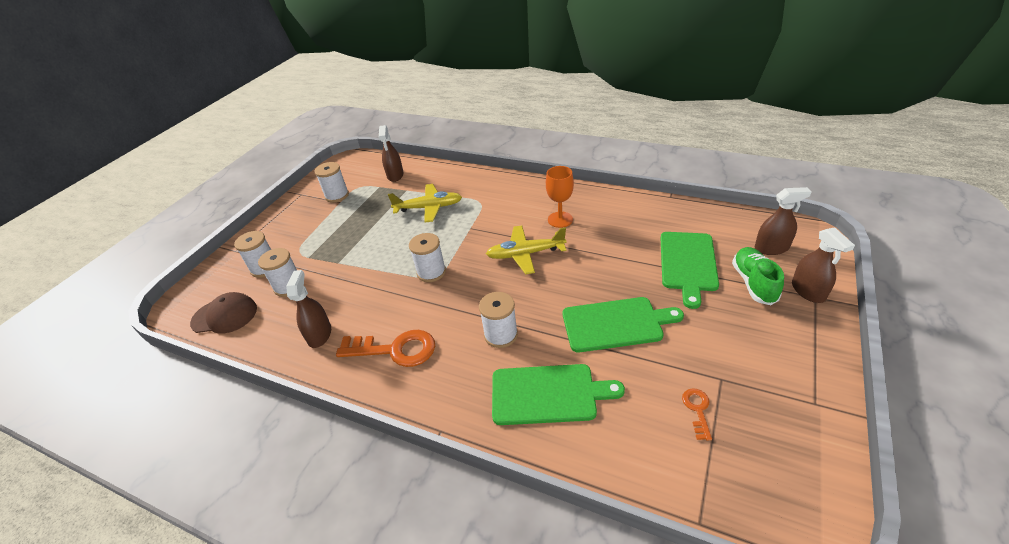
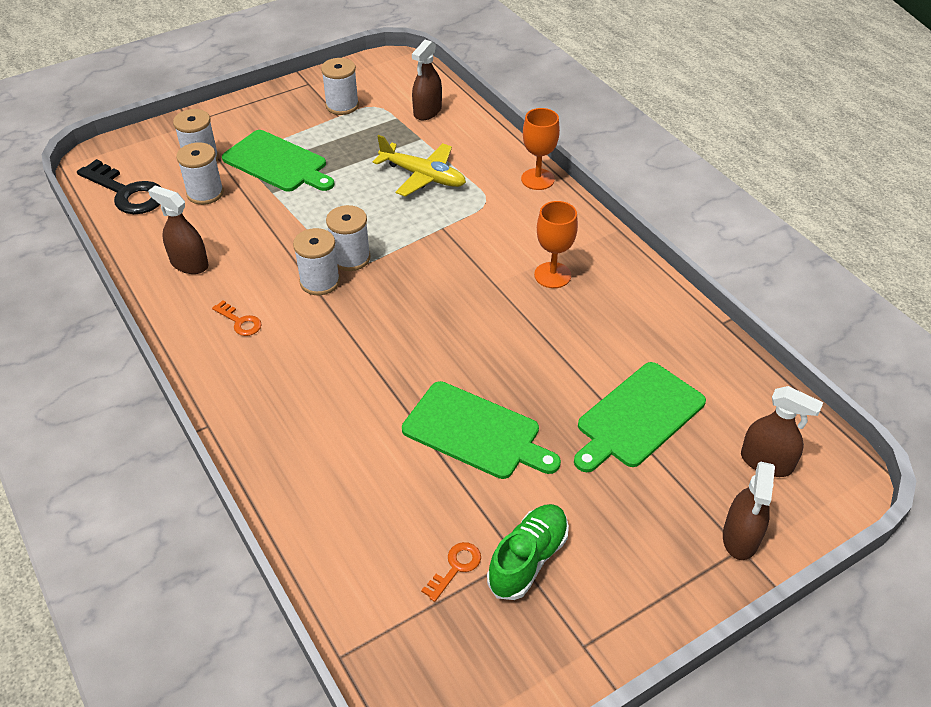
camera: 30 degrees right, 5 degrees up
brown cap [190,292,257,334] -> black key [77,159,161,214]
brown spray bottle [286,270,331,348] -> brown spray bottle turned 90 degrees counterclockwise [148,186,209,274]
orange key [336,330,435,367] -> orange key [212,300,262,336], size x0.49
white spool [479,292,518,348] -> white spool moved to [293,228,340,295]
yellow plane [486,225,566,274] -> none
green cutting board [492,364,625,425] -> green cutting board moved to [222,130,334,192]
green shoe [732,247,784,305] -> green shoe moved to [487,504,569,600]
none -> orange goblet [521,108,560,190]

